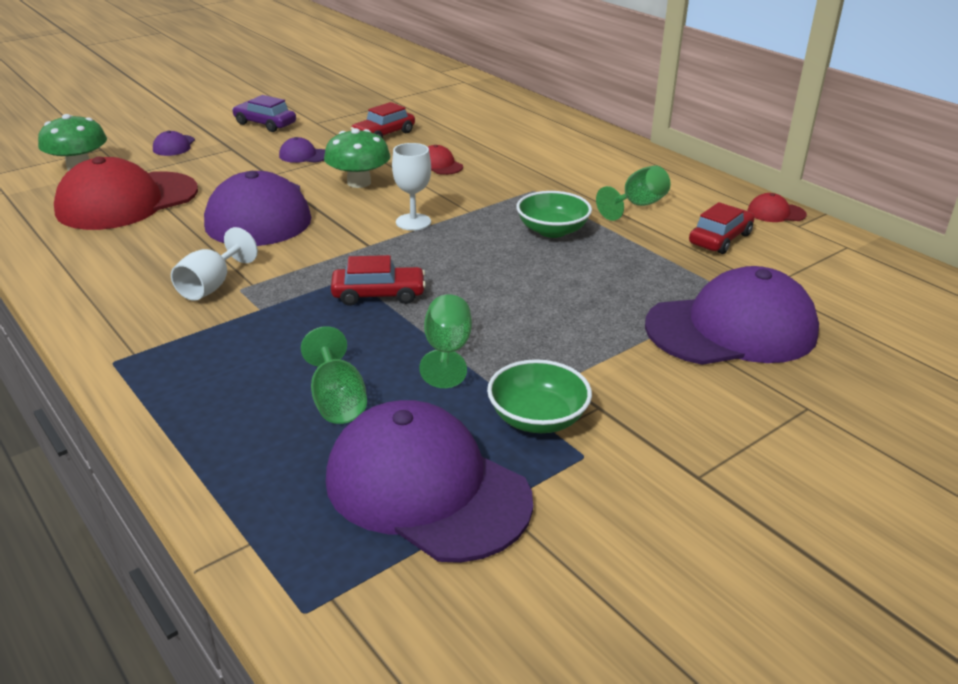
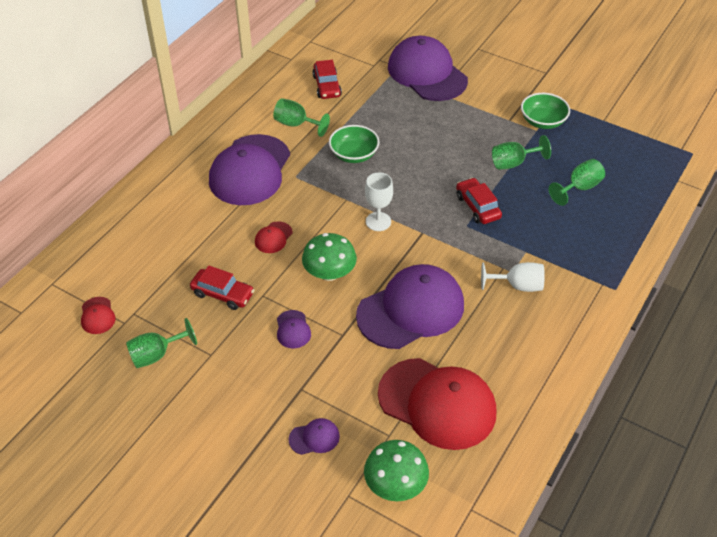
camera: 110 degrees left, 15 degrees up
purple car [232,95,296,132] -> none
purple cap [326,400,533,563] -> purple cap moved to [209,134,290,205]
red car [689,202,755,254] -> red car turned 120 degrees counterclockwise [312,60,342,99]
red cap [748,193,807,222] -> red cap moved to [81,297,115,334]
none -> green goblet [126,318,197,368]

